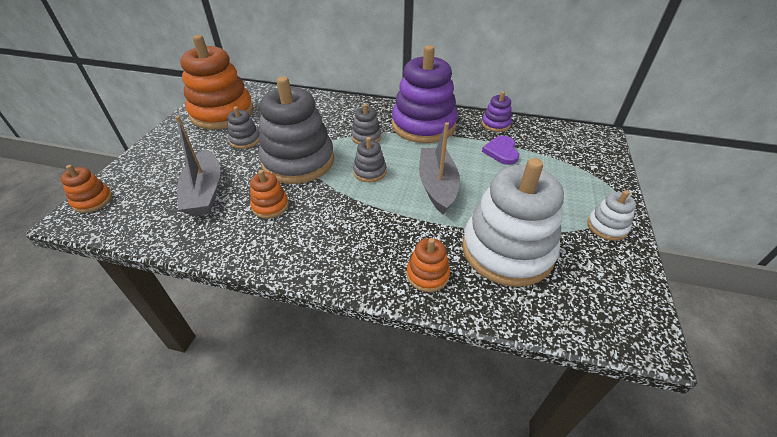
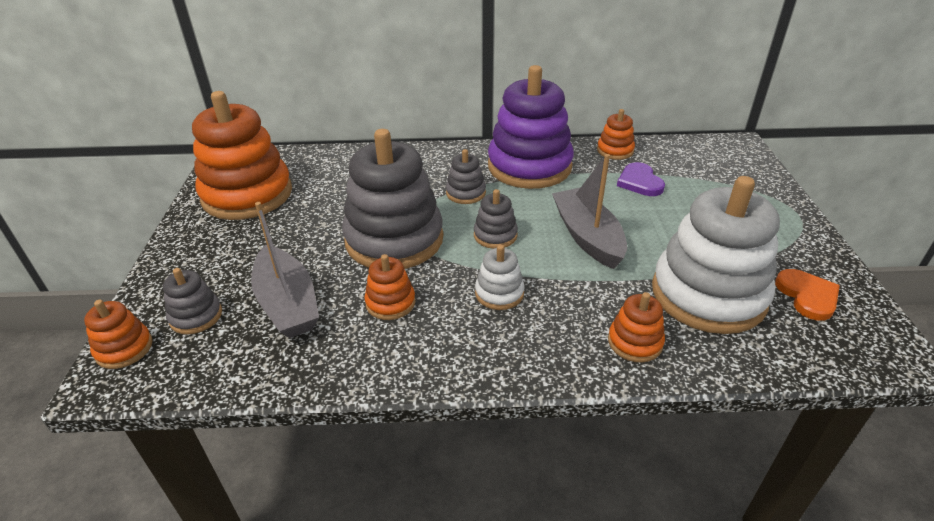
camera: 15 degrees left, 5 degrees down
grey stacking toy [227,106,259,149] -> grey stacking toy moved to [163,268,222,334]
purple stacking toy [482,91,512,132] -> orange stacking toy [597,109,635,160]
white stacking toy [587,190,636,241] -> white stacking toy moved to [475,245,525,310]
none -> orange heart [775,269,840,321]

